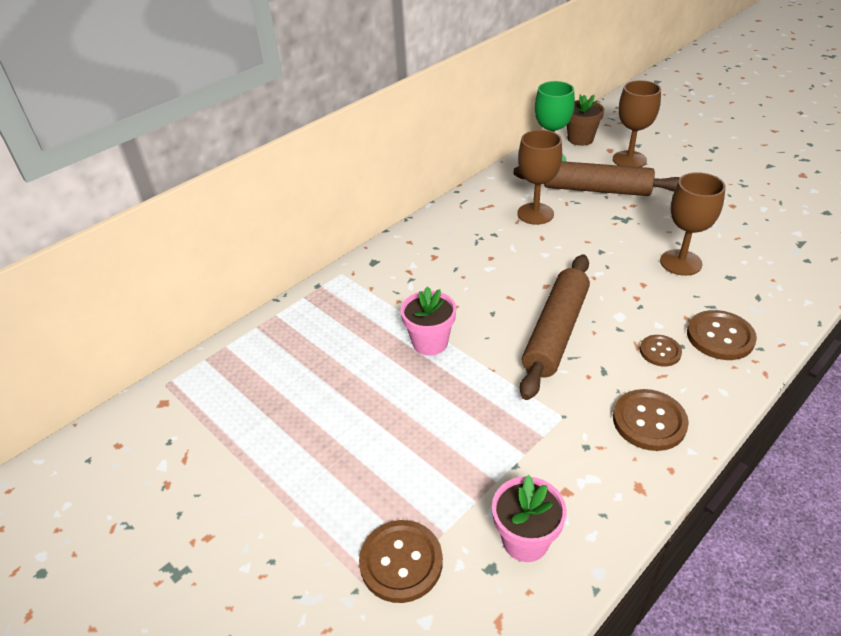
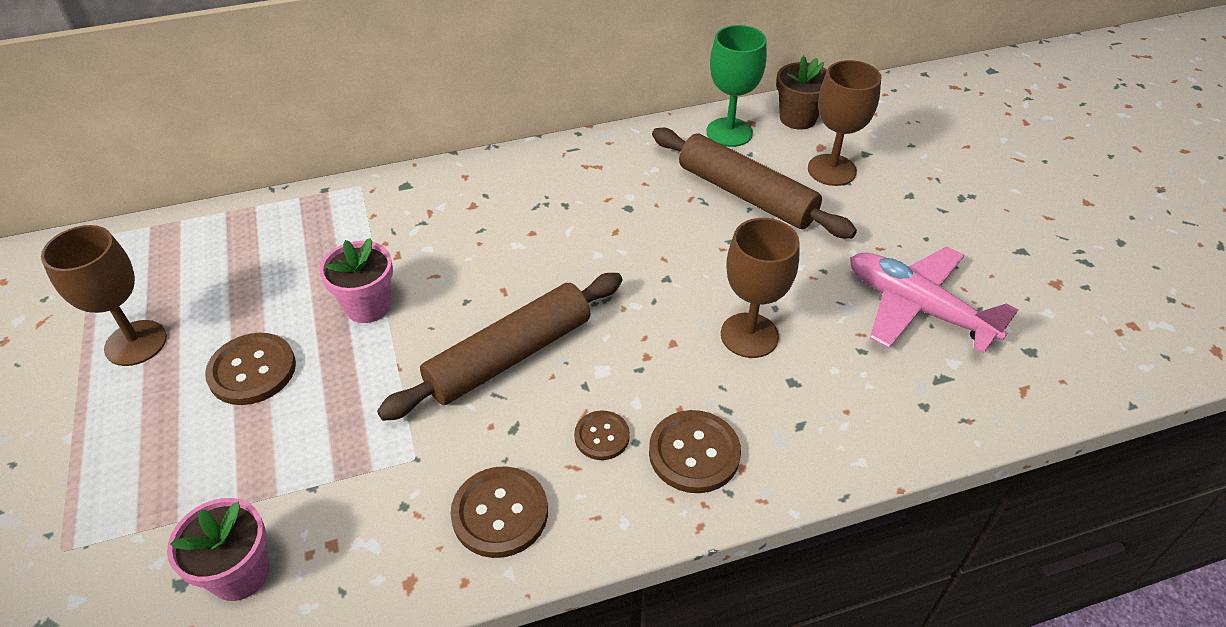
camera: 25 degrees right, 5 degrees up
brown button [359,520,443,603] -> brown button moved to [205,333,296,405]
brown goblet [517,130,562,225] -> brown goblet moved to [41,225,167,366]
none -> pink plane [850,246,1019,353]

